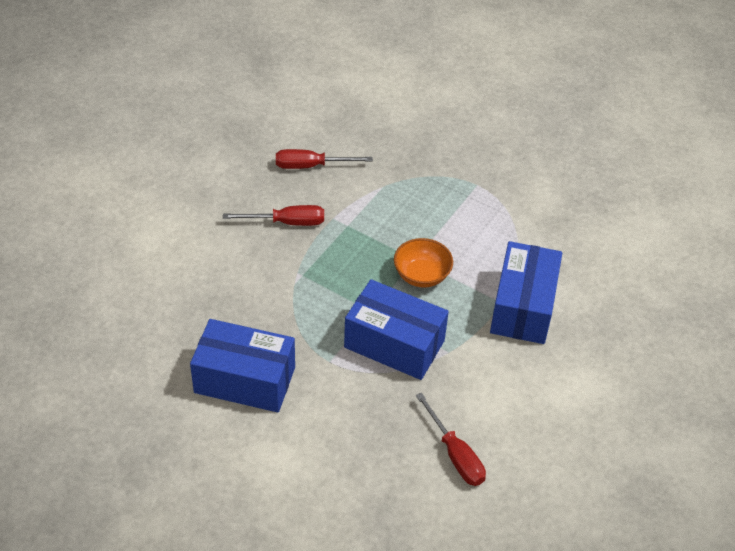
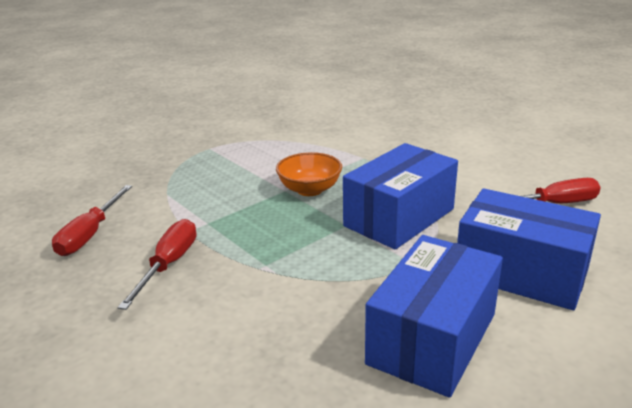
camera: 70 degrees left, 20 degrees down
blue box [490,241,562,344] -> blue box moved to [457,188,601,310]

